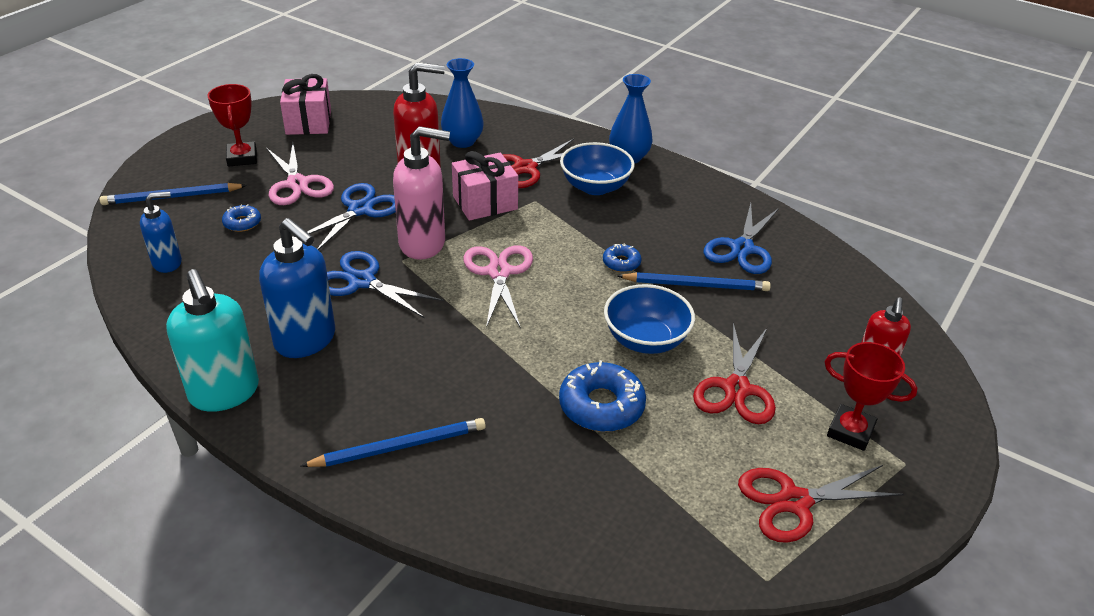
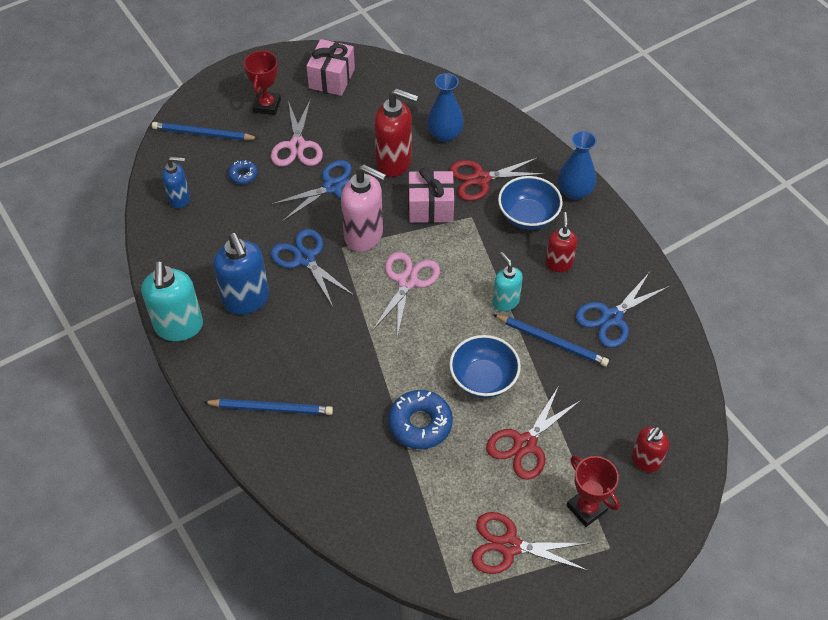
camera: 25 degrees right, 15 degrees up
blue donut [603,244,641,272] -> turquoise soap dispenser [493,252,523,311]
none -> red soap dispenser [545,212,578,272]

